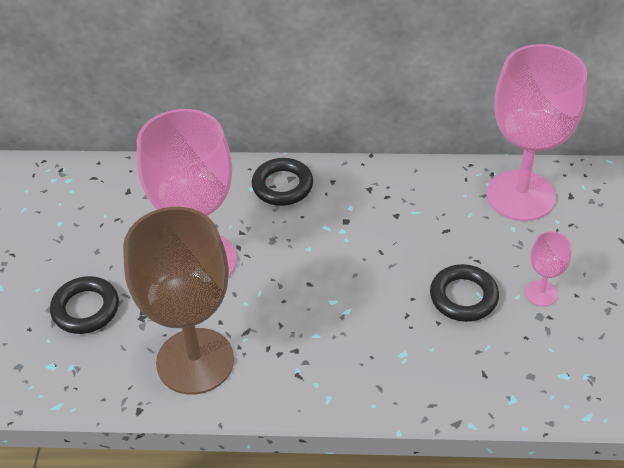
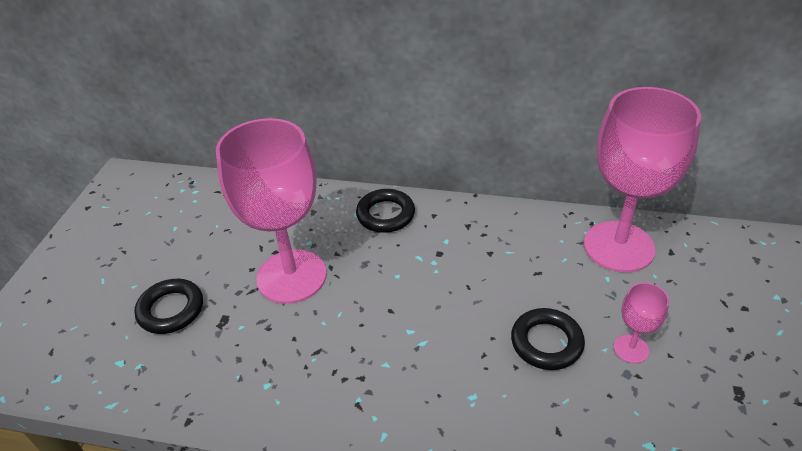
camera: 10 degrees right, 5 degrees down
brown goblet [123,207,234,395] -> none

